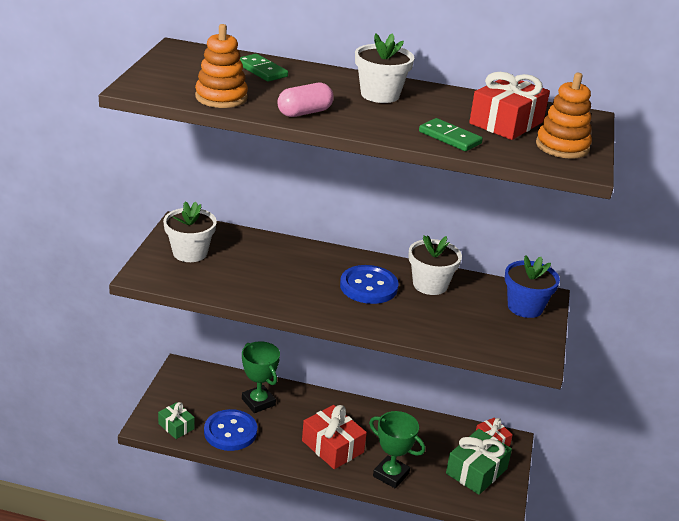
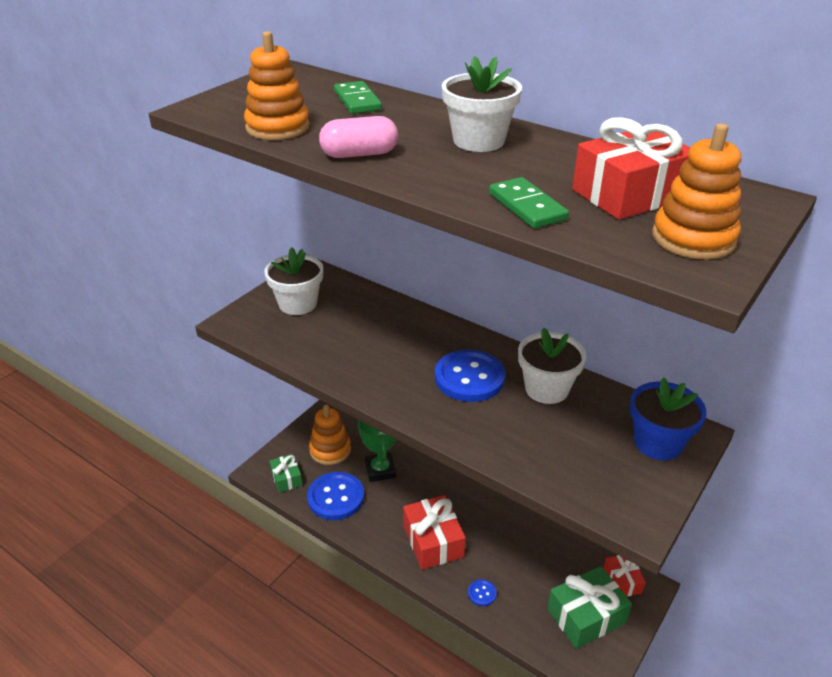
camera: 25 degrees right, 5 degrees up
green trophy [369,411,425,489] -> blue button [468,579,497,606]
none -> orange stacking toy [309,405,351,465]

